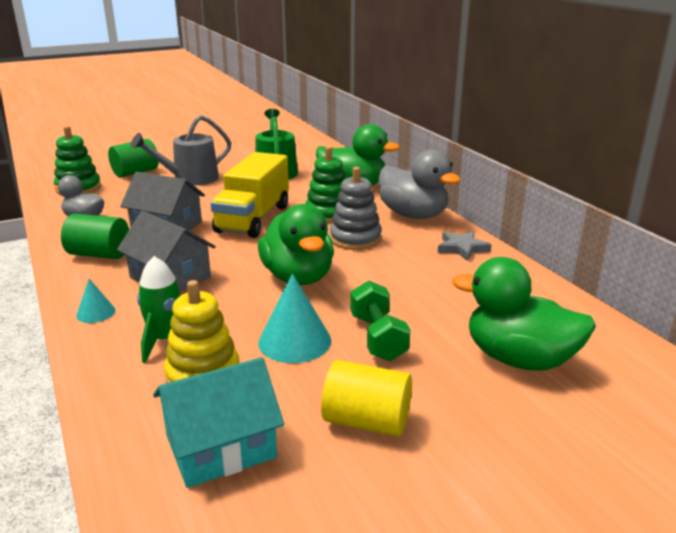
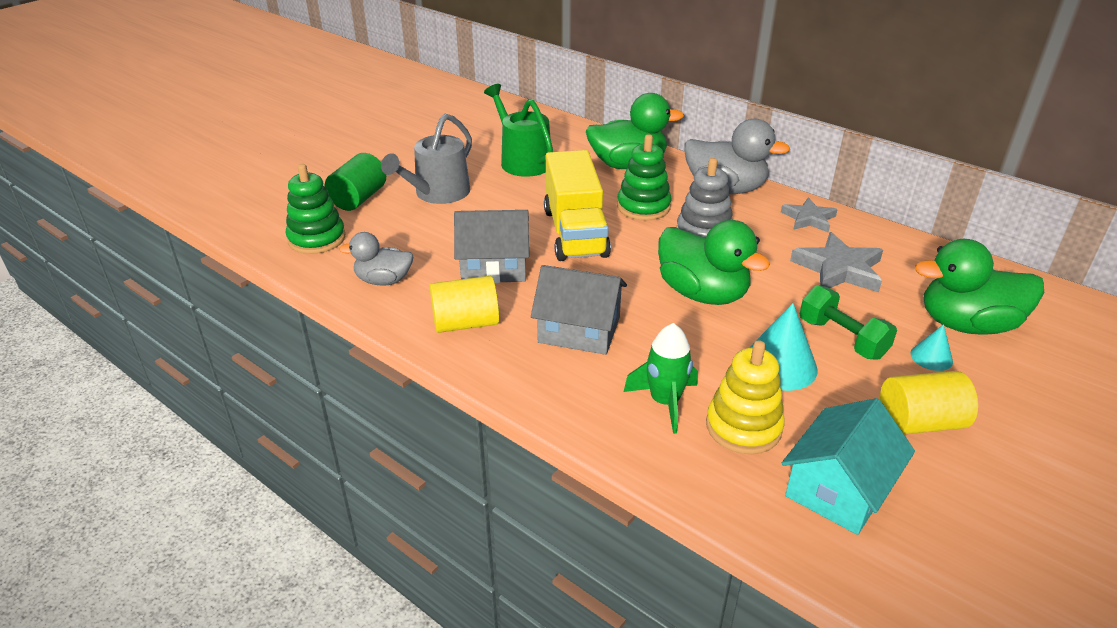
camera: 25 degrees left, 10 degrees up
green cylinder [61,214,129,259] -> yellow cylinder [430,276,499,333]
turquoise cone [76,279,115,323] -> turquoise cone moved to [910,324,953,371]
none -> grey star [790,232,883,292]

